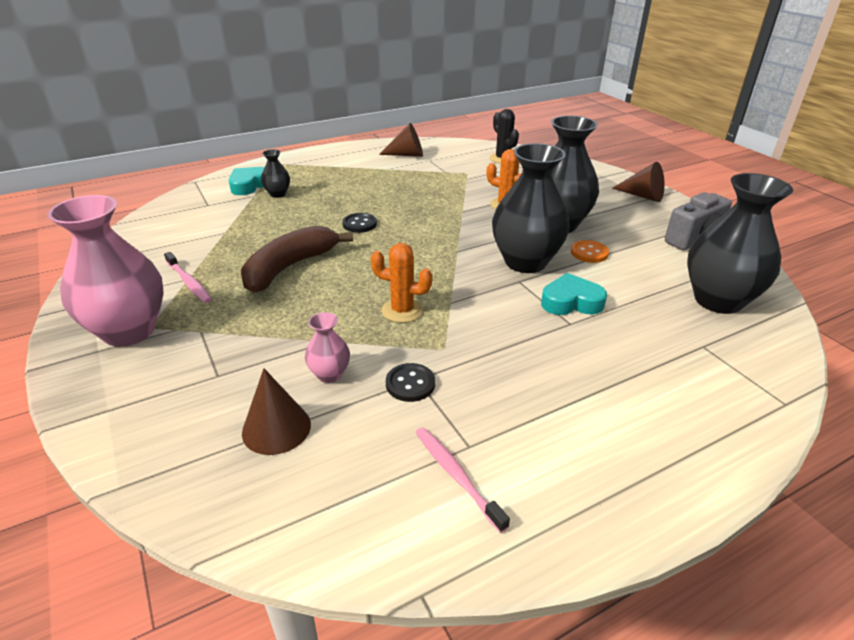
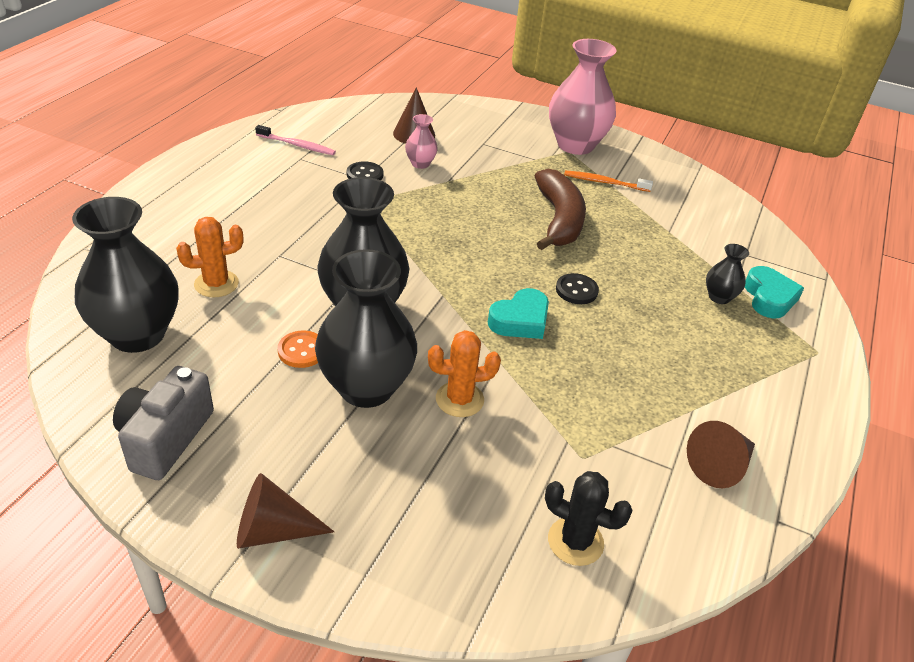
camera: 140 degrees right, 5 degrees up
pink toothbrush [164,252,212,303] -> orange toothbrush [564,170,653,192]
orange cactus [371,243,433,323] -> orange cactus moved to [176,217,243,297]
turquoise heart [541,273,607,315] -> turquoise heart moved to [488,288,549,339]

